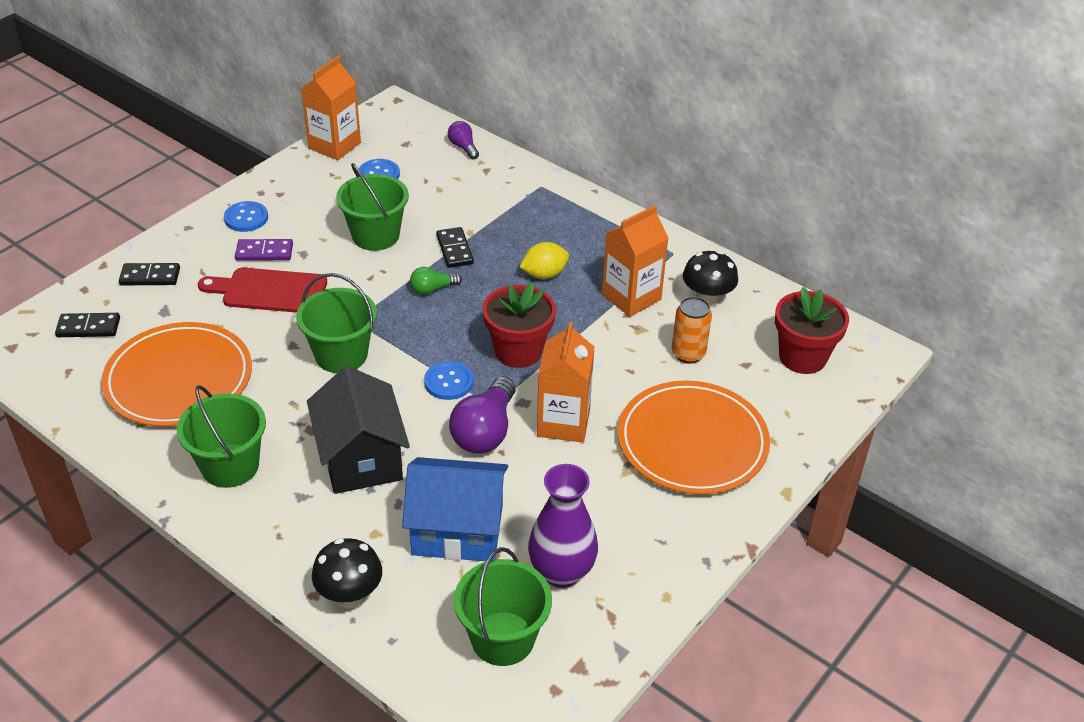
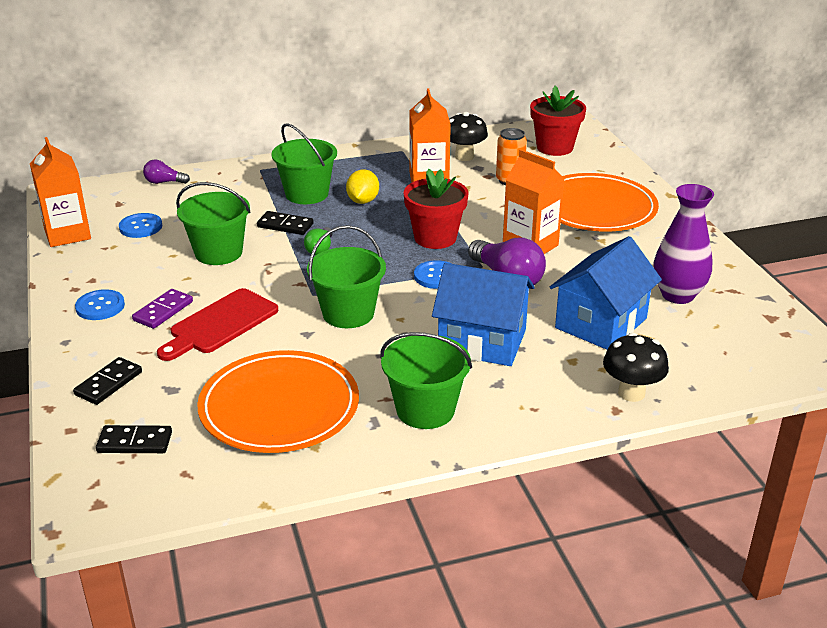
camera: 55 degrees left, 10 degrees down
black domino [55,313,120,337] -> black domino turned 60 degrees clockwise [96,425,172,453]
black house [307,366,410,494] -> blue house [432,263,535,366]
green bucket [454,547,552,666] -> green bucket moved to [271,123,337,204]

